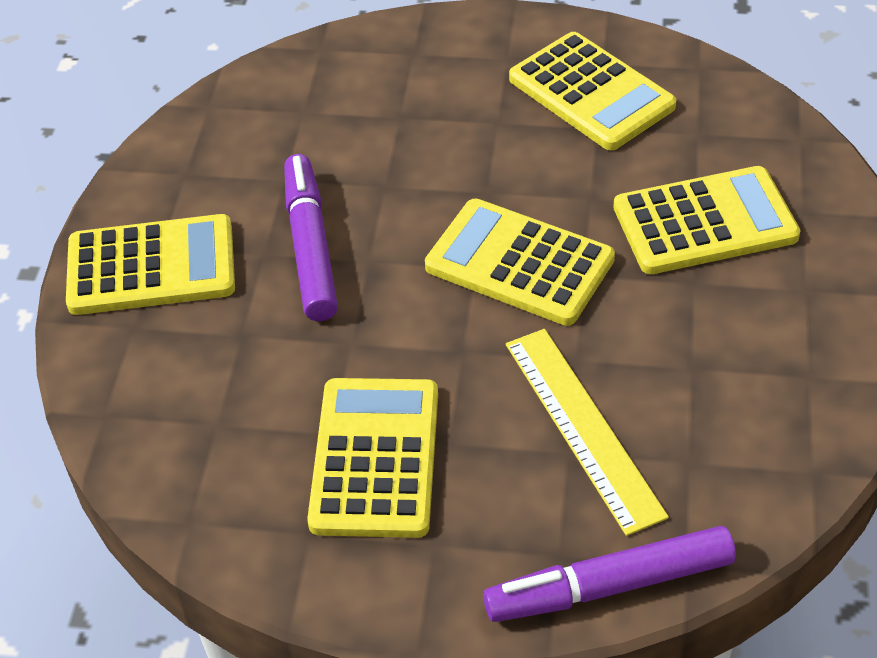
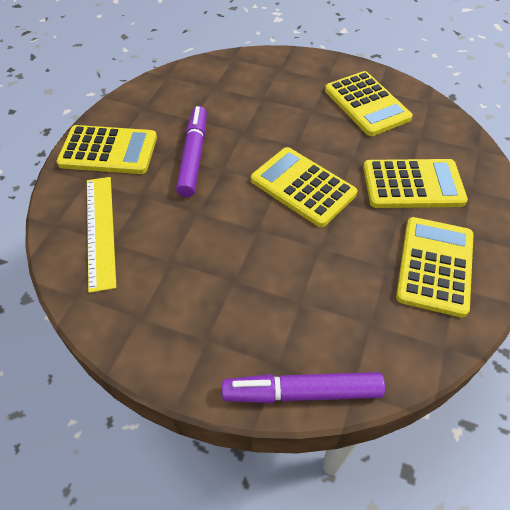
camera: 10 degrees right, 5 degrees up
yellow calculator [307,378,438,538] -> yellow calculator moved to [396,217,474,318]
yellow ruler [506,329,669,536] -> yellow ruler moved to [87,177,116,293]

